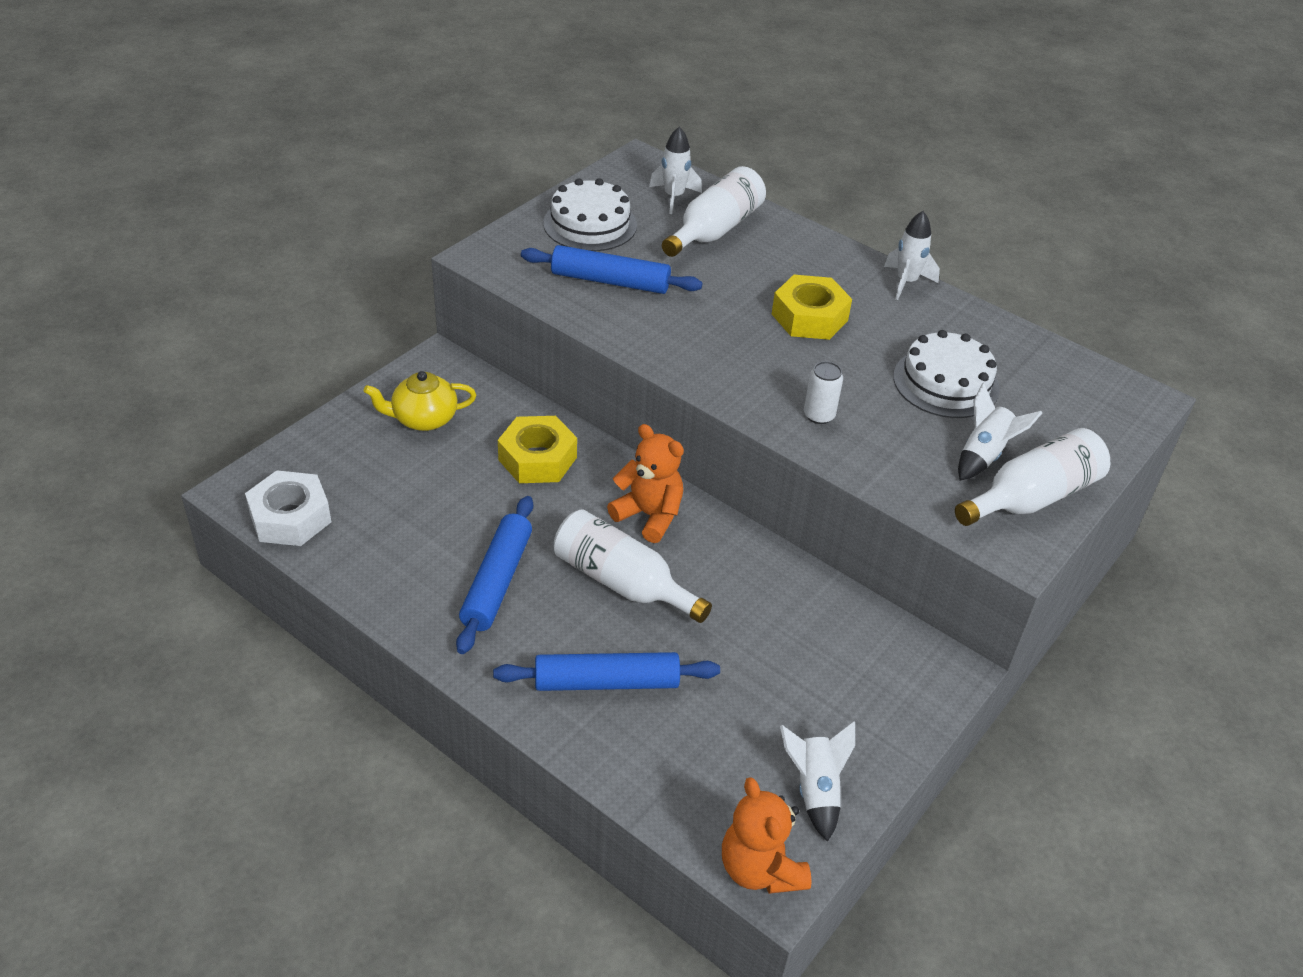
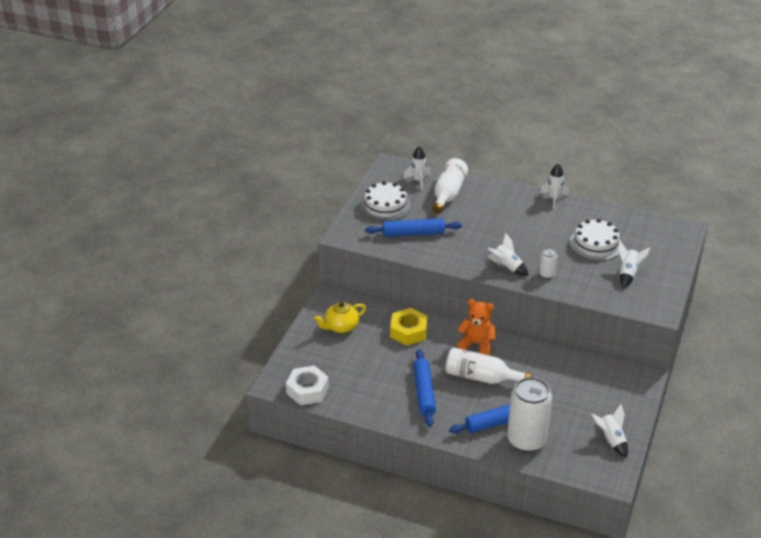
camera: 15 degrees left, 5 degrees down
orange teddy bear [722,777,812,894] -> none
yellow nut [772,275,852,340] -> none
white bottle [955,428,1110,526] -> none
none -> white rocket [487,233,528,276]
none -> white can [507,377,552,452]

